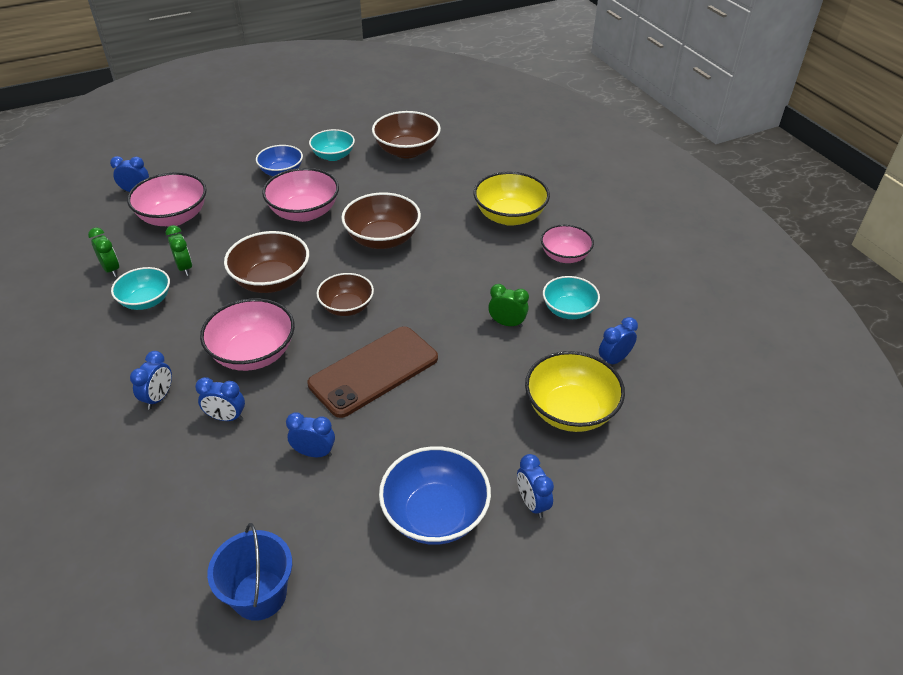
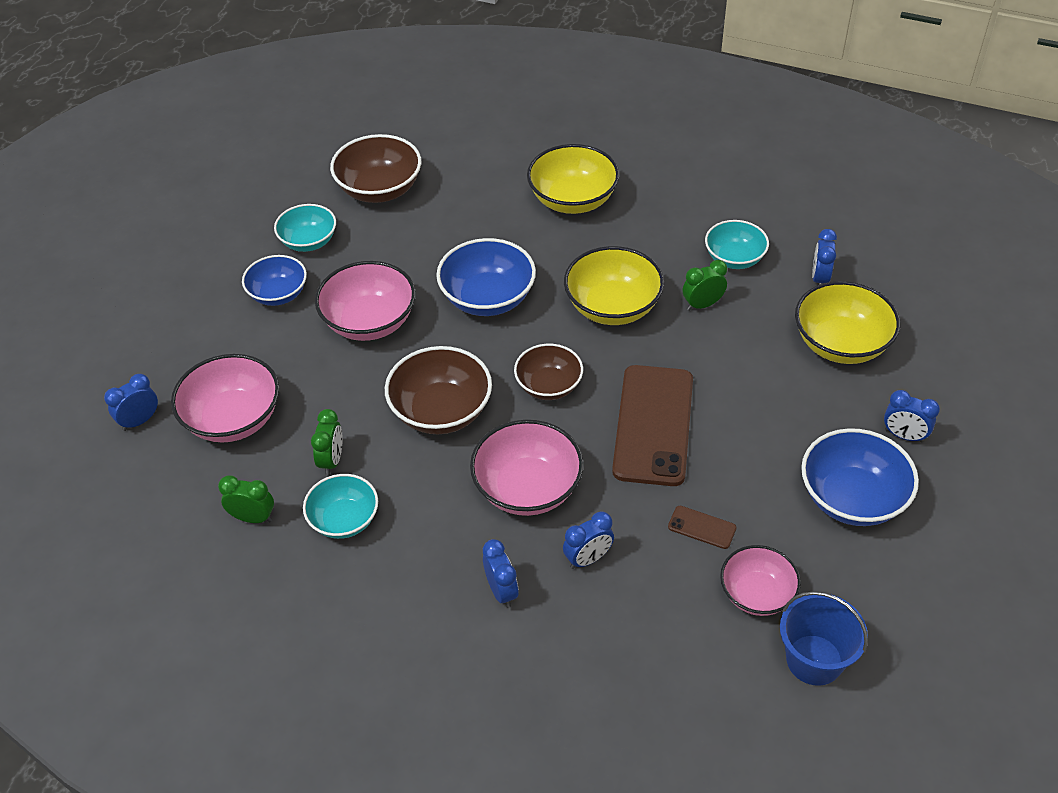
camera: 40 degrees left, 5 degrees up
green clock [165,225,192,276] -> green clock turned 75 degrees clockwise [311,409,343,475]
blue clock [286,412,335,457] -> brown phone [668,506,736,549]
brown bowl [341,193,421,249] -> blue bowl [436,238,536,316]
pink bowl [541,225,594,263] -> pink bowl moved to [720,545,801,616]
none -> yellow bowl [564,246,664,325]

